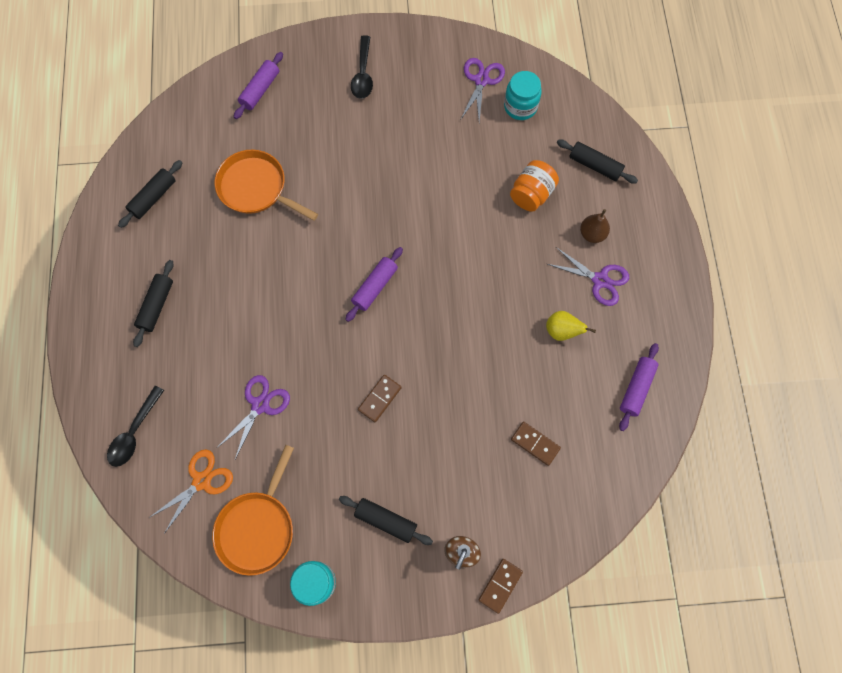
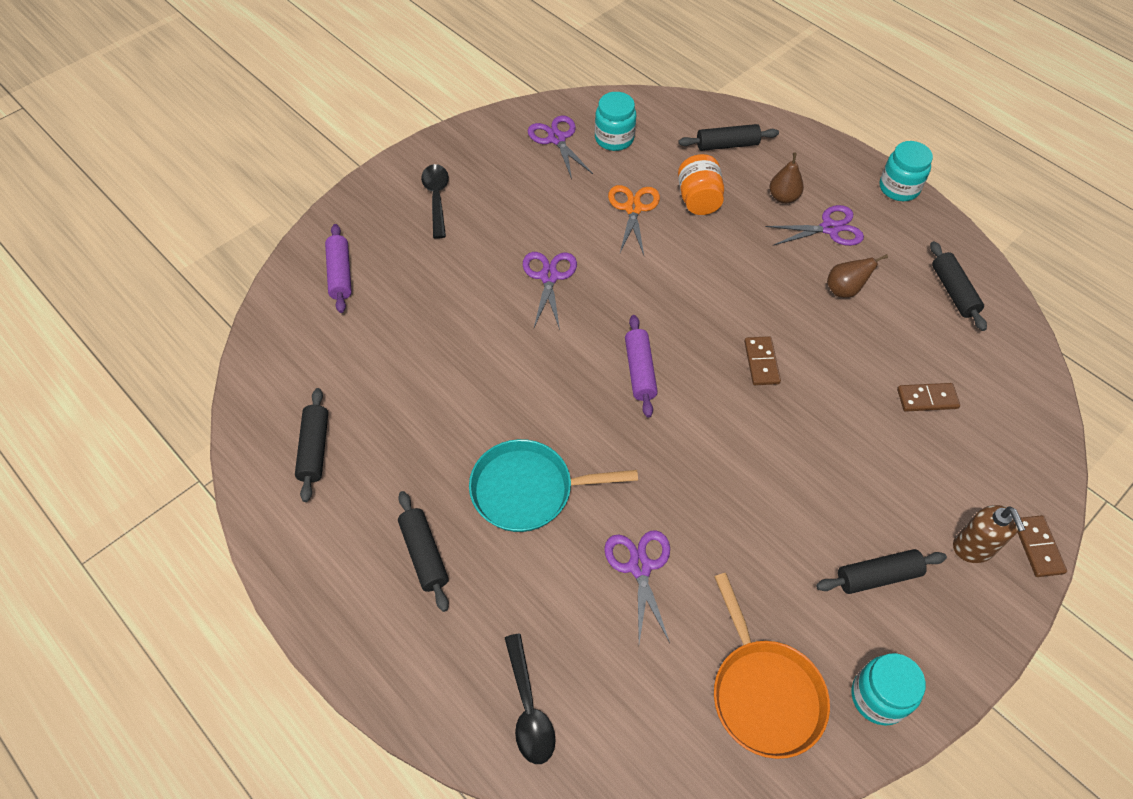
camera: 40 degrees left, 15 degrees down
orange scissors [150,449,233,534] -> orange scissors moved to [608,185,660,255]
orange pan [215,150,318,221] -> none
black spoon [351,35,373,99] -> black spoon turned 150 degrees counterclockwise [421,164,449,239]
brown domino [358,375,402,422] -> brown domino moved to [744,336,781,385]
yellow pear [546,311,596,341] -> brown pear [827,254,888,298]
purple rolling pin [619,343,659,431] -> black rolling pin [930,241,987,331]
none -> turquoise pan [469,439,638,532]
none -> purple scissors [523,252,577,330]
none -> turquoise jar [880,141,933,201]

